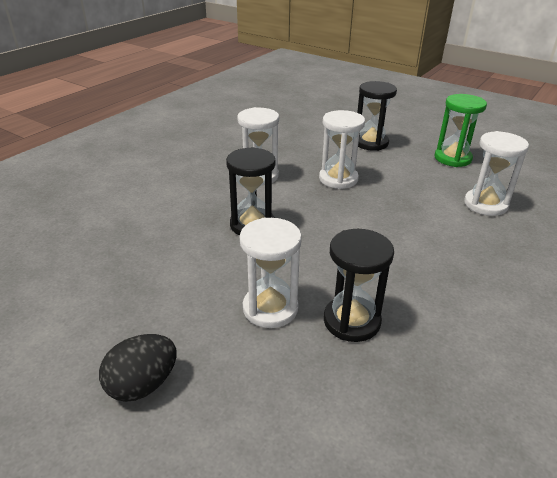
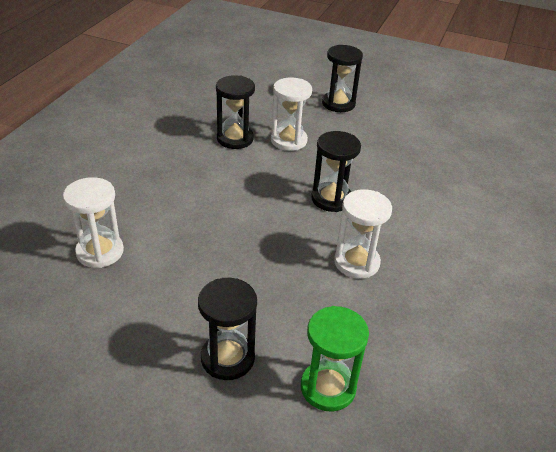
camera: 165 degrees right, 5 degrees up
black egg [99,334,176,402] -> black hourglass [322,45,363,112]
white hourglass [319,110,365,189] -> none
green hourglass [435,94,487,167] -> green hourglass moved to [301,306,369,412]

